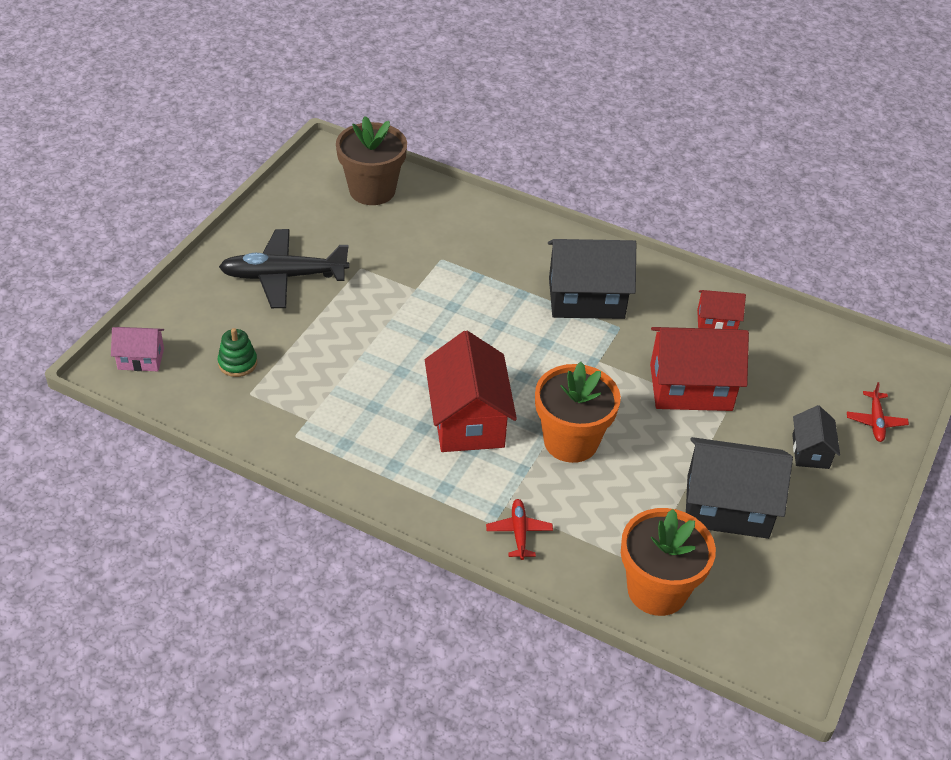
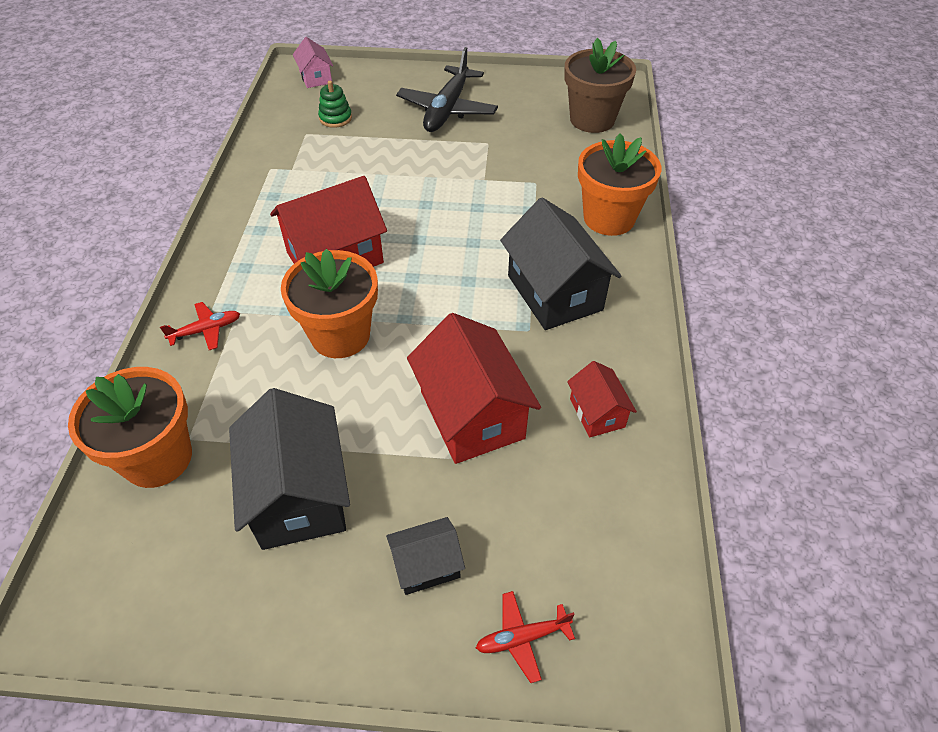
camera: 70 degrees right, 5 degrees up
black plane [219,229,349,308] -> black plane turned 135 degrees counterclockwise [396,47,498,132]
none -> orange flower pot [578,133,661,236]

